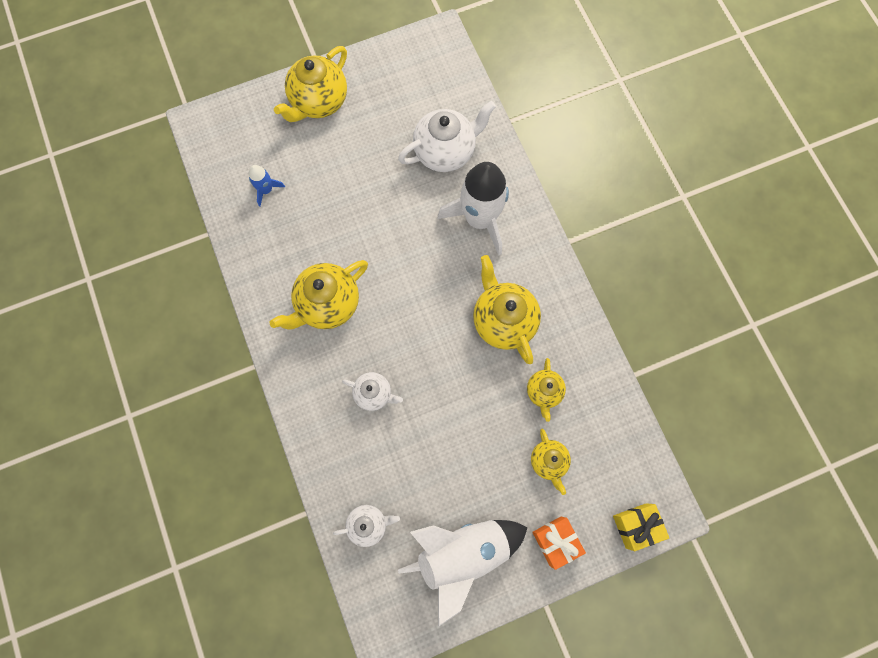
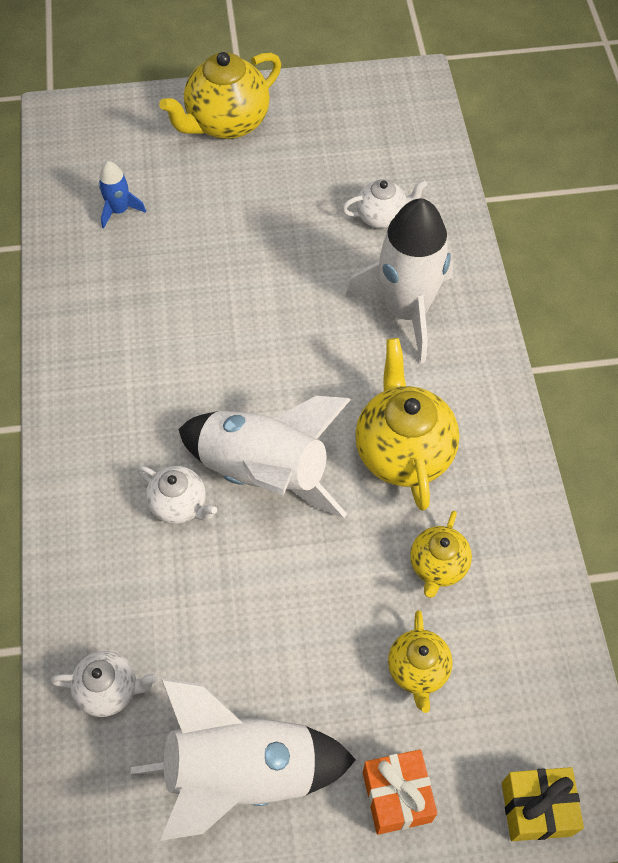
camera: 15 degrees right, 15 degrees down
yellow teapot [270,260,368,330] -> none
white teapot [398,101,496,172] -> white teapot [342,179,428,229], size x0.57
none -> white rocket [179,396,351,518]

